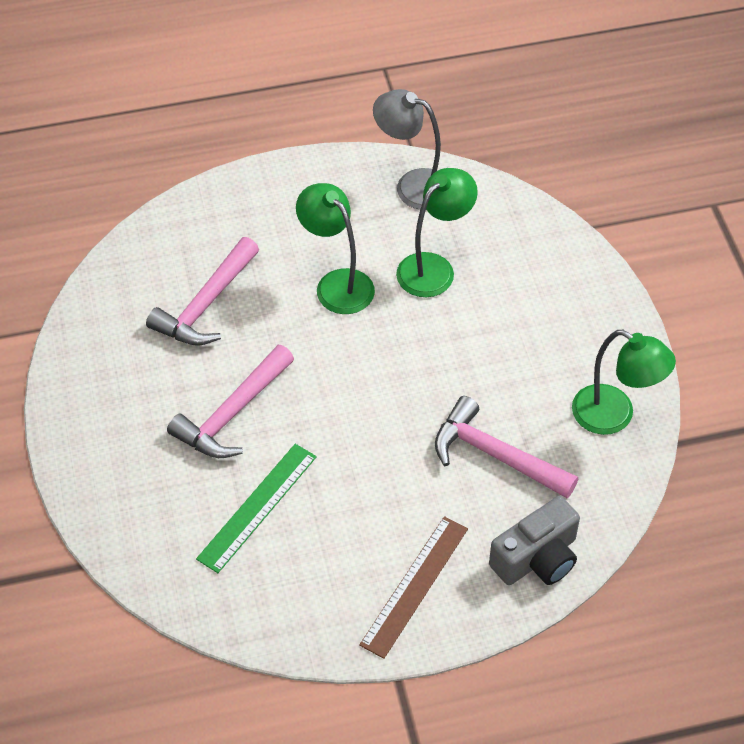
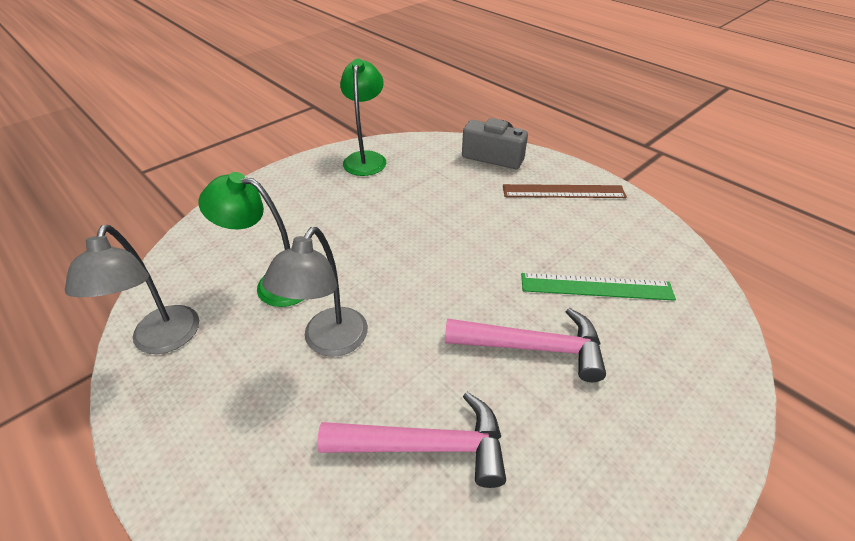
camera: 120 degrees left, 10 degrees down
green lamp [296,183,375,314] -> grey lamp [262,227,368,357]
pink hammer [435,396,578,499] -> none

